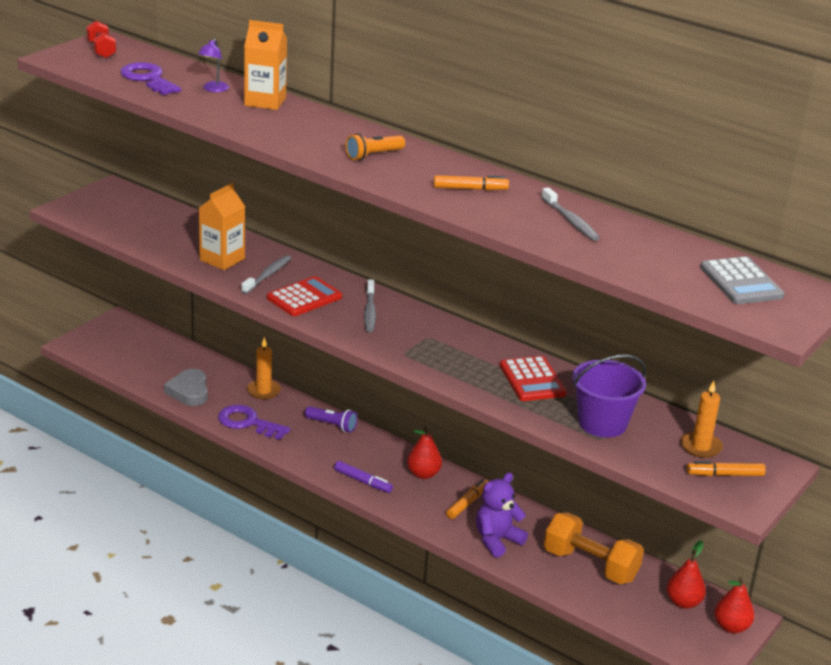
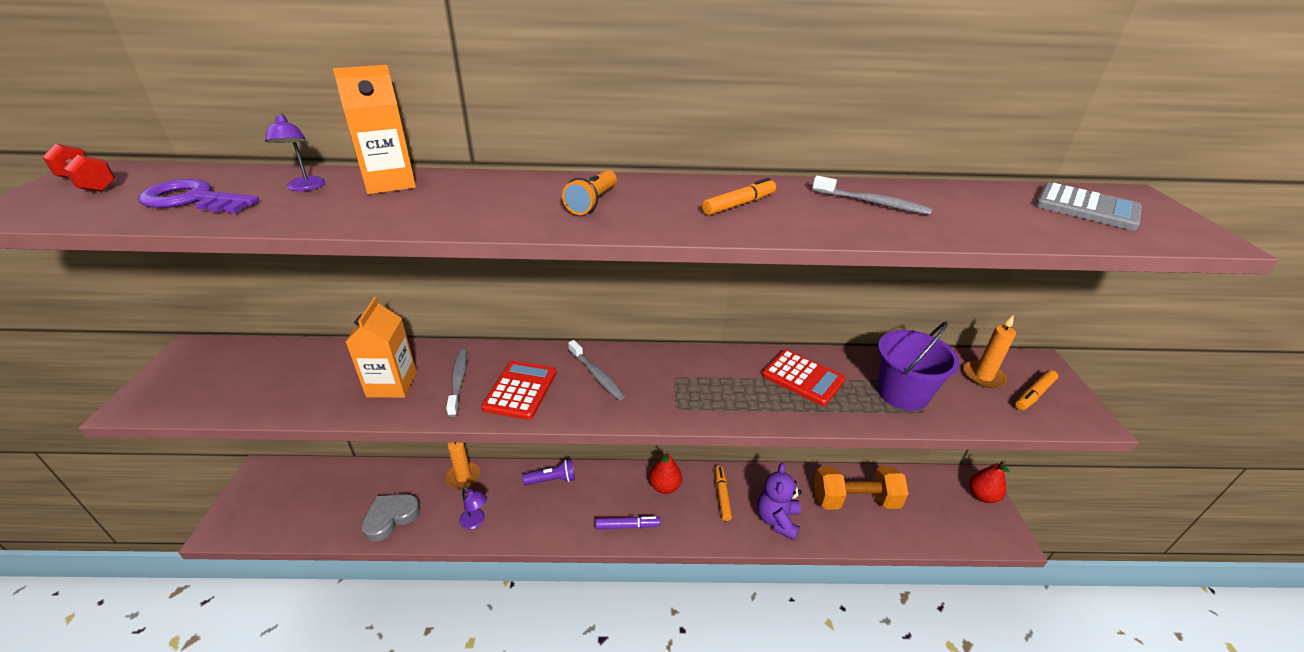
camera: 35 degrees left, 5 degrees up
grey heart [164,369,208,406] -> grey heart turned 90 degrees clockwise [361,494,420,542]
purple key [218,405,290,440] -> purple lamp [459,487,487,529]
red pear [667,540,706,609] -> none

